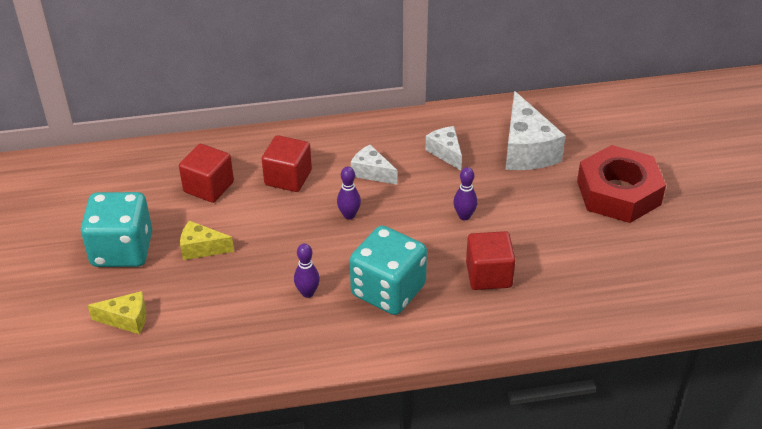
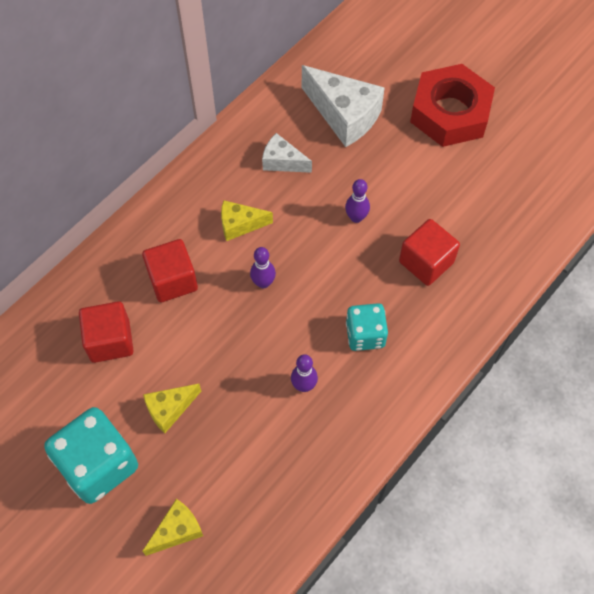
camera: 40 degrees left, 20 degrees up
turquoise dice [350,225,427,315] -> turquoise dice [346,303,388,351], size x0.61
white cheese [351,145,397,185] -> yellow cheese [221,200,273,241]

